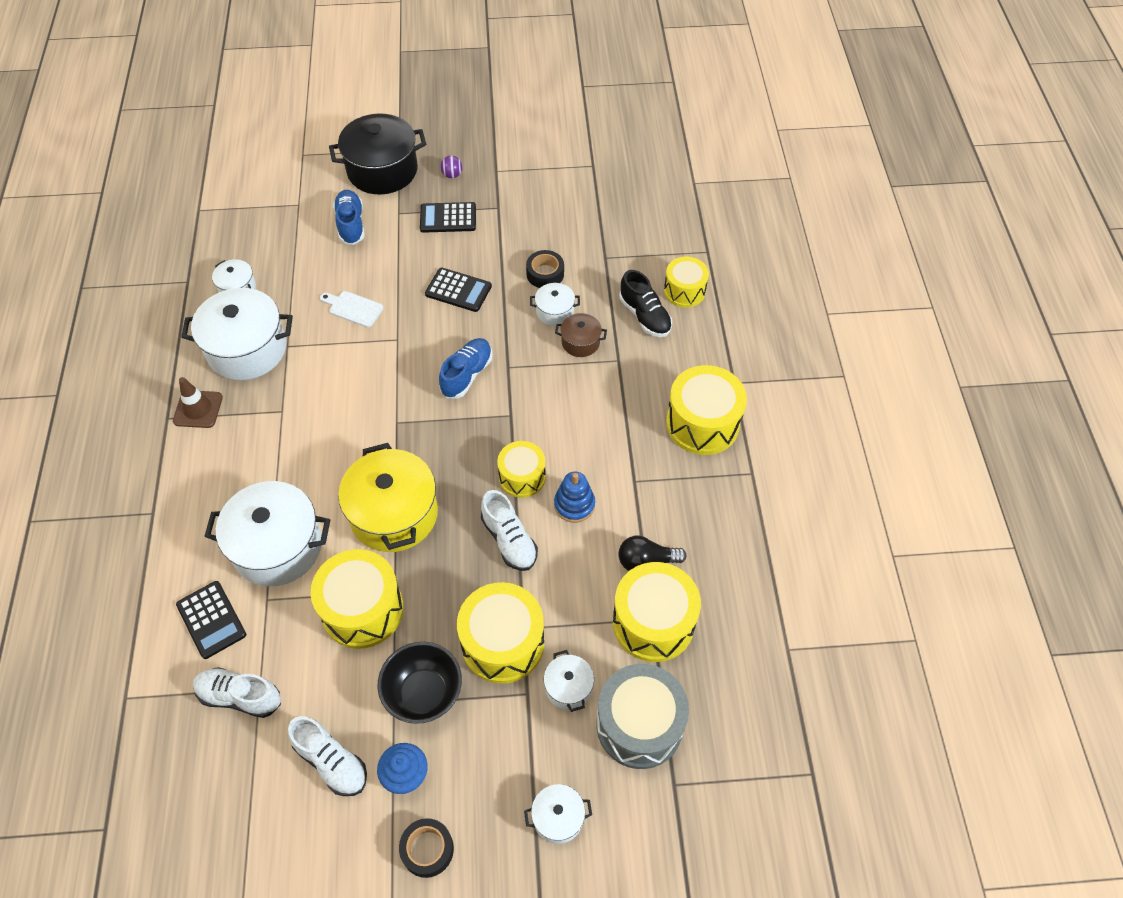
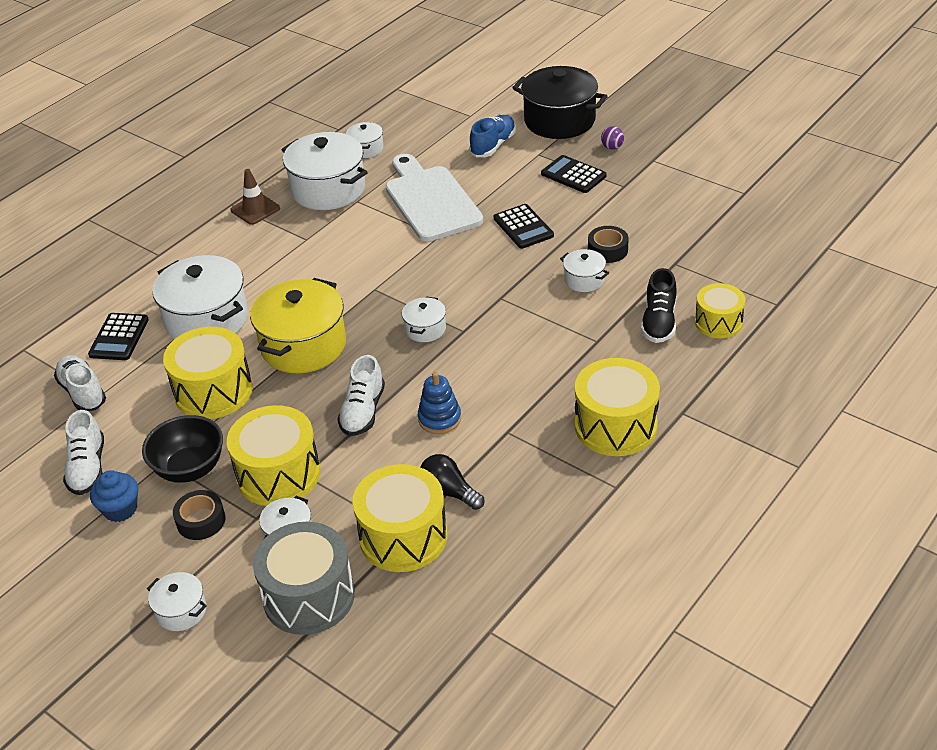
camera: 45 degrees right, 15 degrees down
white cutting board [320,291,384,327] -> white cutting board [386,154,483,241], size x2.25
black tape [399,818,454,878] -> black tape moved to [173,490,225,540]
blue shoe [439,338,492,398] -> none
yellow drum [497,441,546,498] -> none
brown pot [555,313,607,357] -> none
none -> white pot [402,296,446,342]

